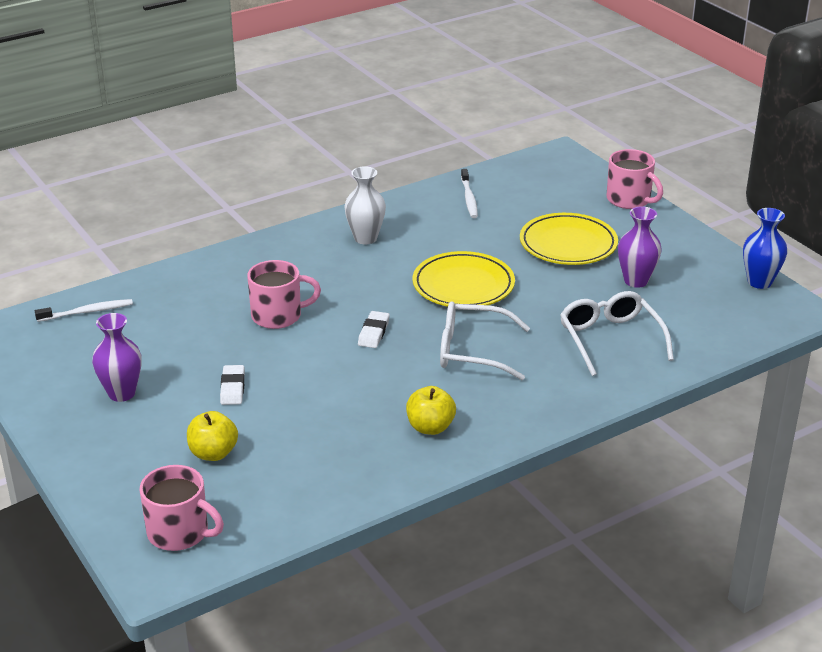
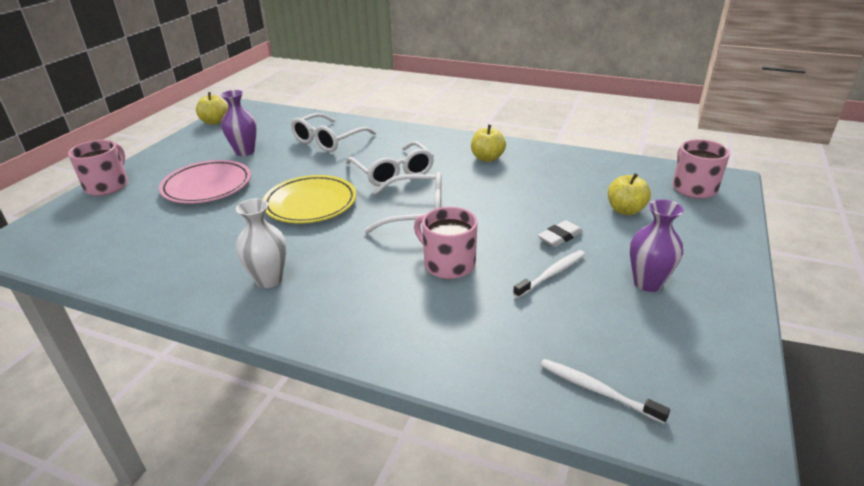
camera: 125 degrees left, 0 degrees up
white eraser [358,311,390,348] -> white glasses [364,172,442,233]
white toothbrush [461,169,478,218] -> white toothbrush moved to [513,250,585,298]
yellow plate [520,213,618,265] -> pink plate [159,160,251,204]
blue vase [743,208,787,289] -> yellow apple [196,92,228,125]

